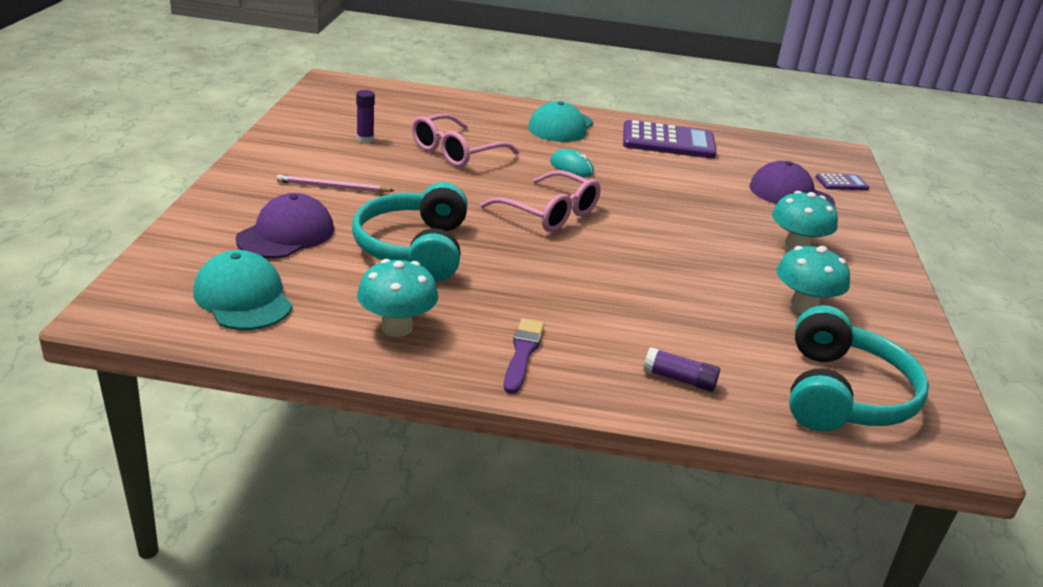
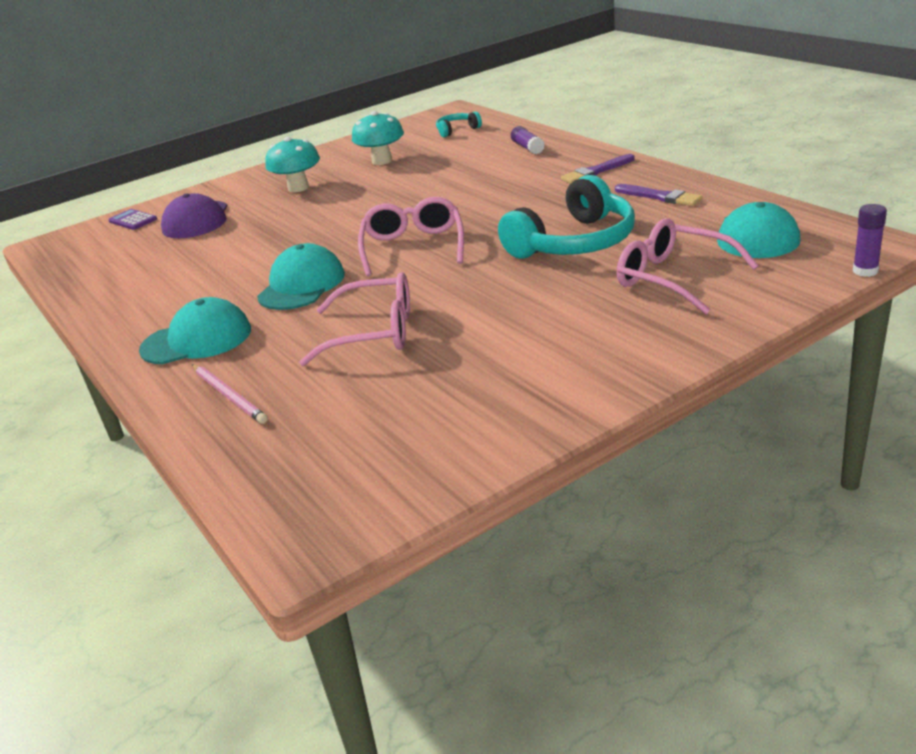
camera: 125 degrees left, 0 degrees up
purple cap [236,193,334,258] -> pink glasses [617,218,759,315]
pink pencil [277,175,395,193] -> pink pencil moved to [192,364,268,424]
purple glue stick [356,90,375,143] -> purple glue stick moved to [853,204,887,277]
turquoise mushroom [357,259,438,337] -> purple brush [615,184,702,206]
turquoise mouse [550,149,594,177] -> turquoise cap [257,243,345,310]
purple calculator [623,120,717,159] -> none
turquoise headphones [789,305,929,431] -> turquoise headphones [436,111,482,137], size x0.47

